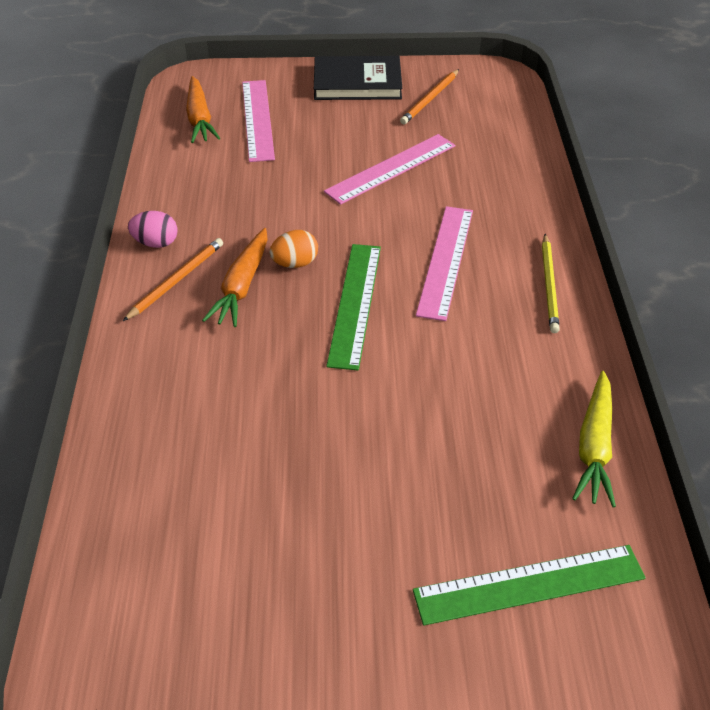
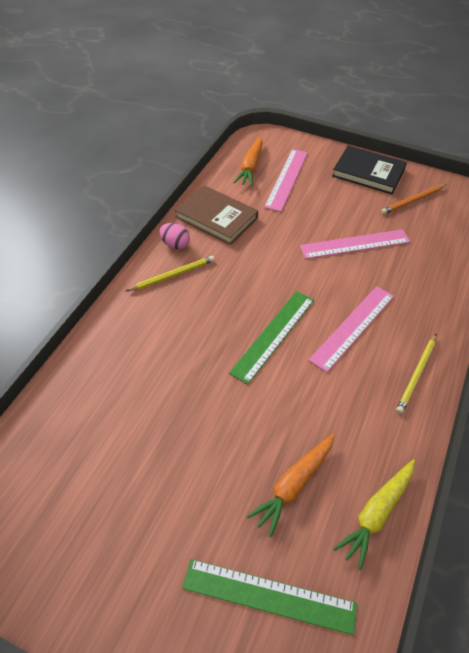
camera: 25 degrees right, 5 degrees up
orange pencil [123,238,223,321] -> yellow pencil [126,256,215,291]
orange carrot [202,228,268,327] -> orange carrot moved to [246,434,335,537]
orange egg [269,230,318,268] -> none
none -> brown book [175,185,258,245]

